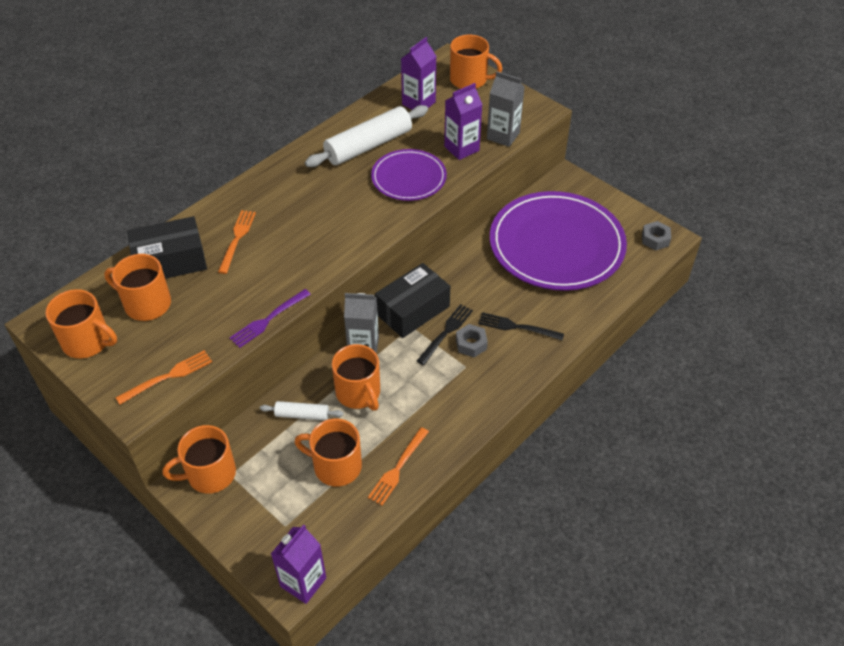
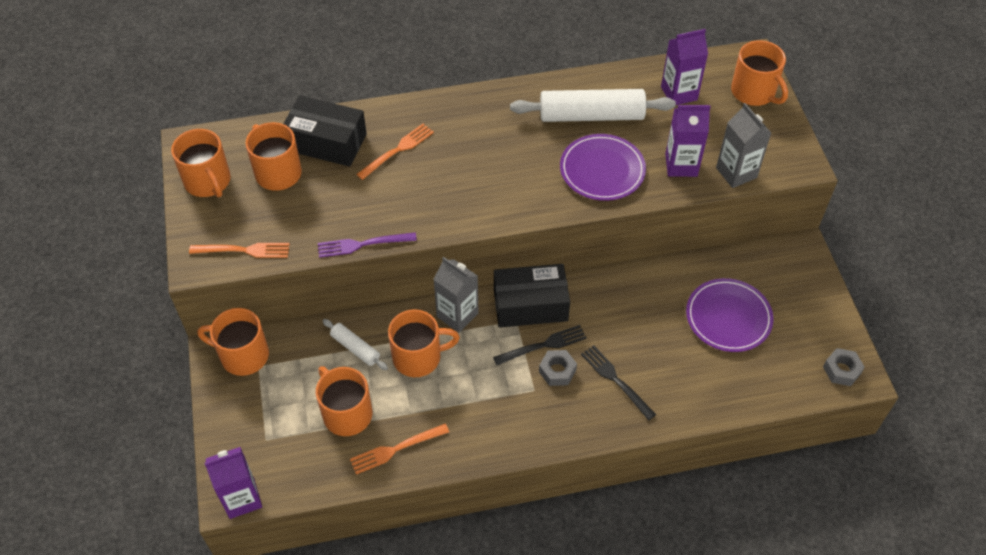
camera: 35 degrees right, 5 degrees up
orange mug [332,344,380,411] -> orange mug turned 105 degrees counterclockwise [388,309,460,377]
purple plate [490,191,627,291] -> purple plate [686,278,774,352], size x0.54

